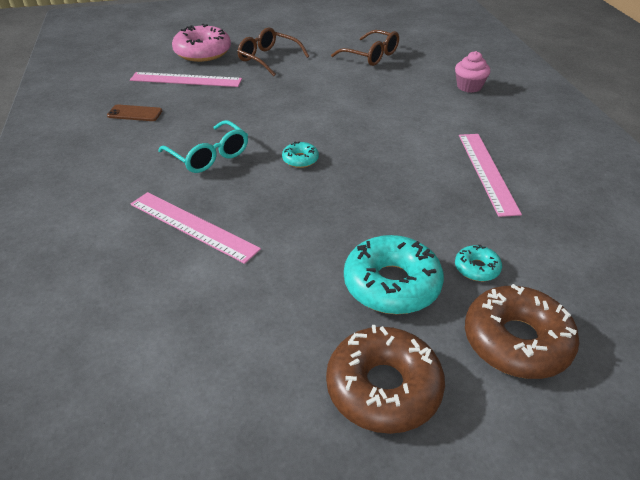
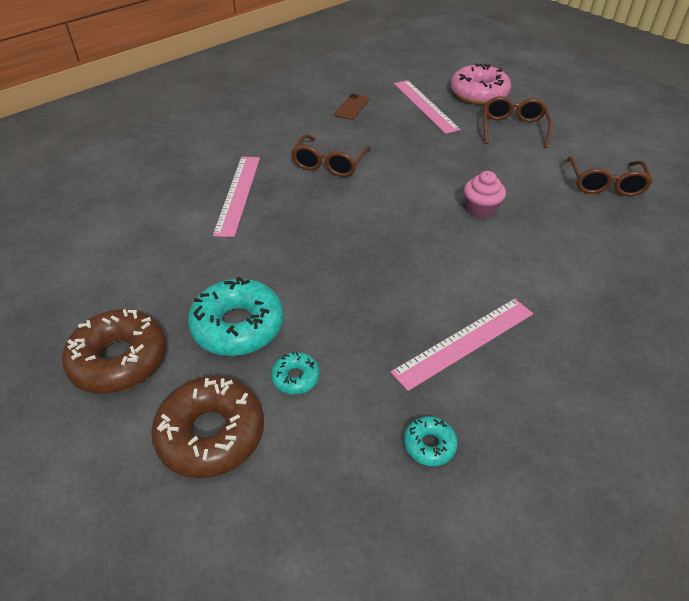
camera: 60 degrees right, 5 degrees up
brown phone [107,105,162,121] -> brown phone turned 45 degrees clockwise [334,94,369,120]
turquoise glasses [158,120,248,173] -> brown glasses [291,134,370,177]
turquoise donut [282,142,319,168] -> turquoise donut moved to [404,416,458,466]
pink cupcake [455,51,490,93] -> pink cupcake moved to [464,171,506,218]

